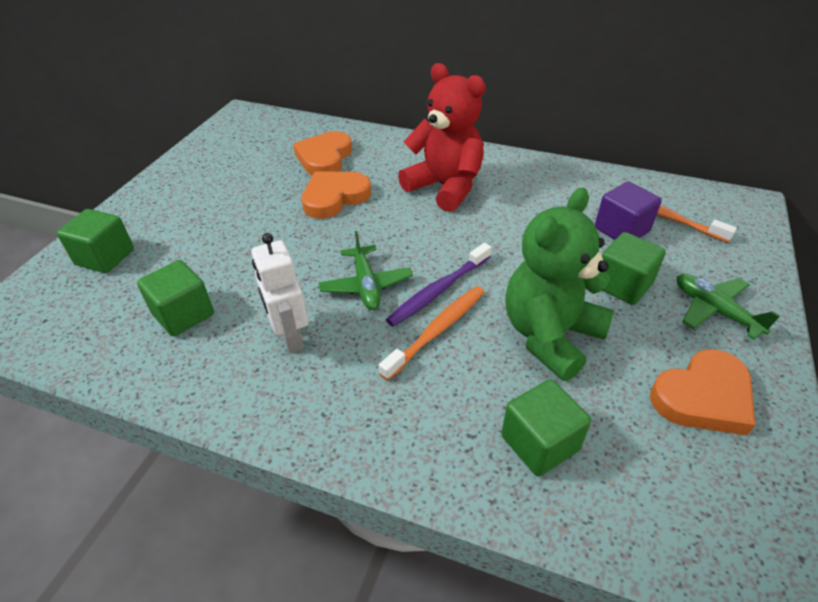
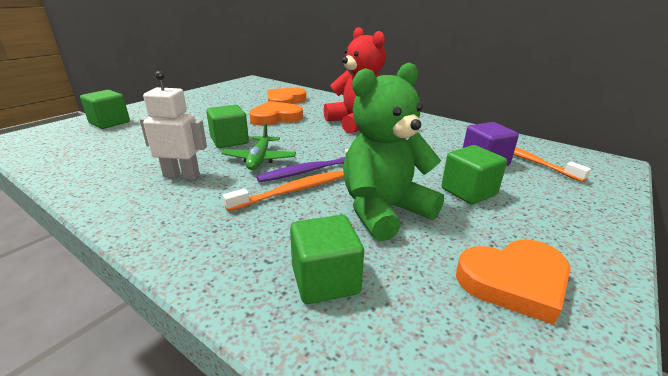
camera: 15 degrees right, 15 degrees down
green cube [137,260,214,336] -> green cube moved to [206,105,249,148]
white robot [251,233,308,353] -> white robot turned 105 degrees clockwise [140,71,207,180]
green plane [677,274,780,340] -> none

